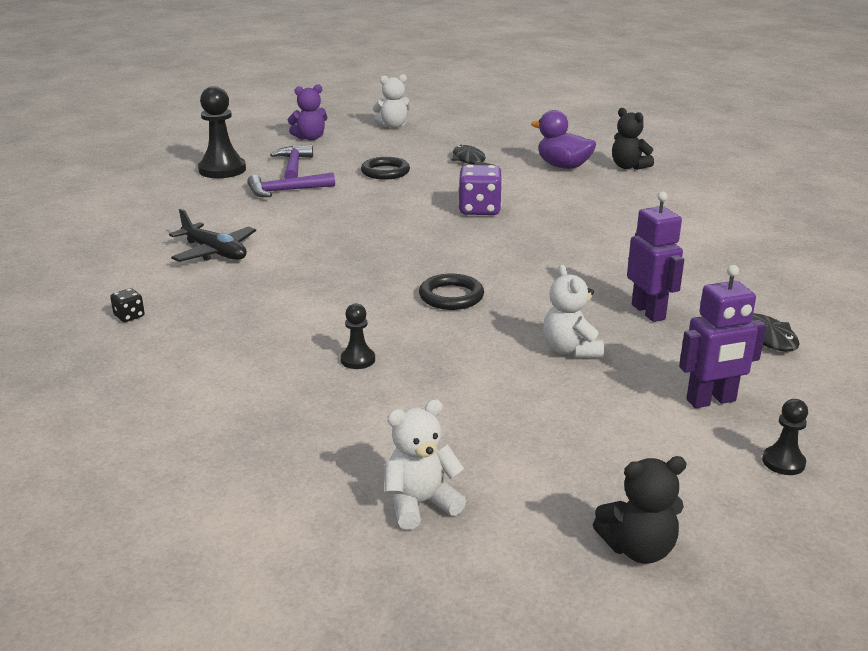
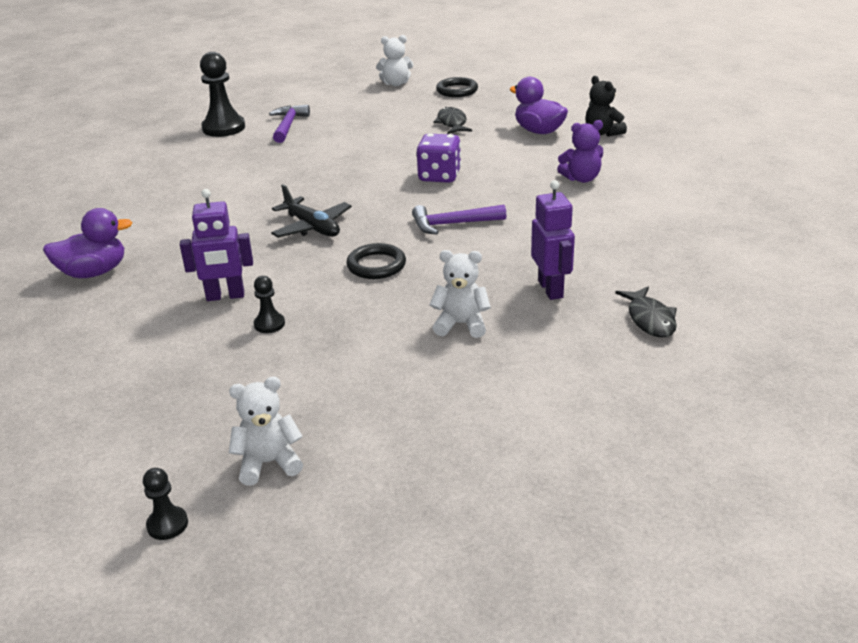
camera: 10 degrees right, 5 degrees up
black dice [110,288,145,322] -> purple duck [43,208,133,278]
black plane [169,209,256,262] -> black plane moved to [271,184,352,238]
purple hammer [247,172,335,197] -> purple hammer moved to [412,205,506,235]
purple teddy bear [288,84,328,140] -> purple teddy bear moved to [557,120,603,183]
black ring [361,157,410,180] -> black ring moved to [436,77,478,97]
white teddy bear [543,265,604,358] -> white teddy bear turned 105 degrees clockwise [429,250,491,338]
black teddy bear [593,456,687,564] -> none
purple robot [679,265,766,408] -> purple robot moved to [180,189,253,301]
black pawn [762,399,808,475] -> black pawn moved to [143,468,188,540]

